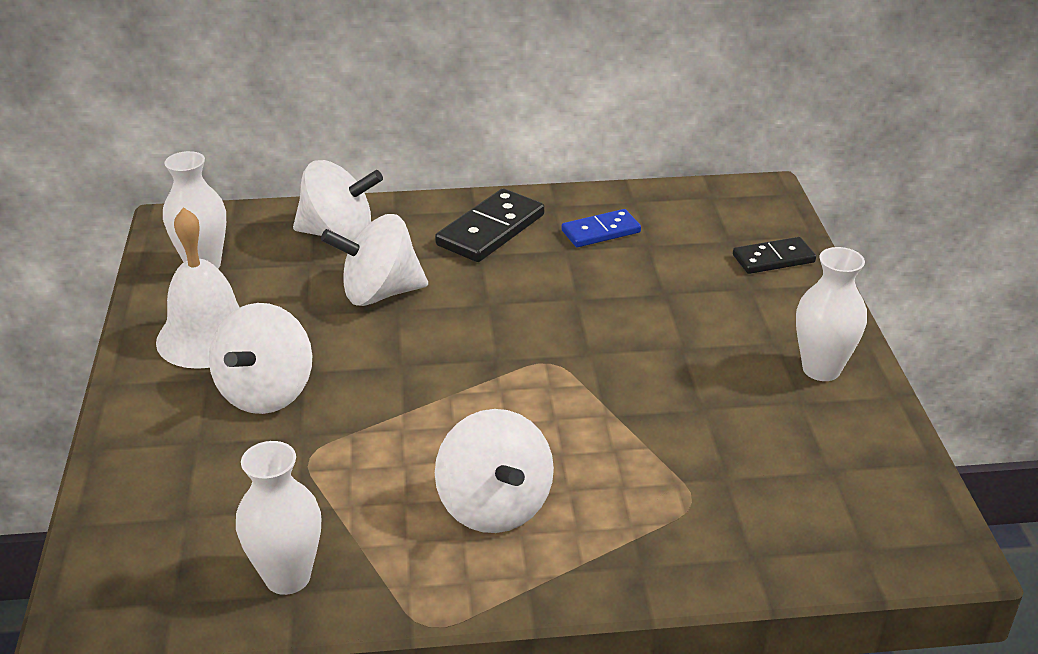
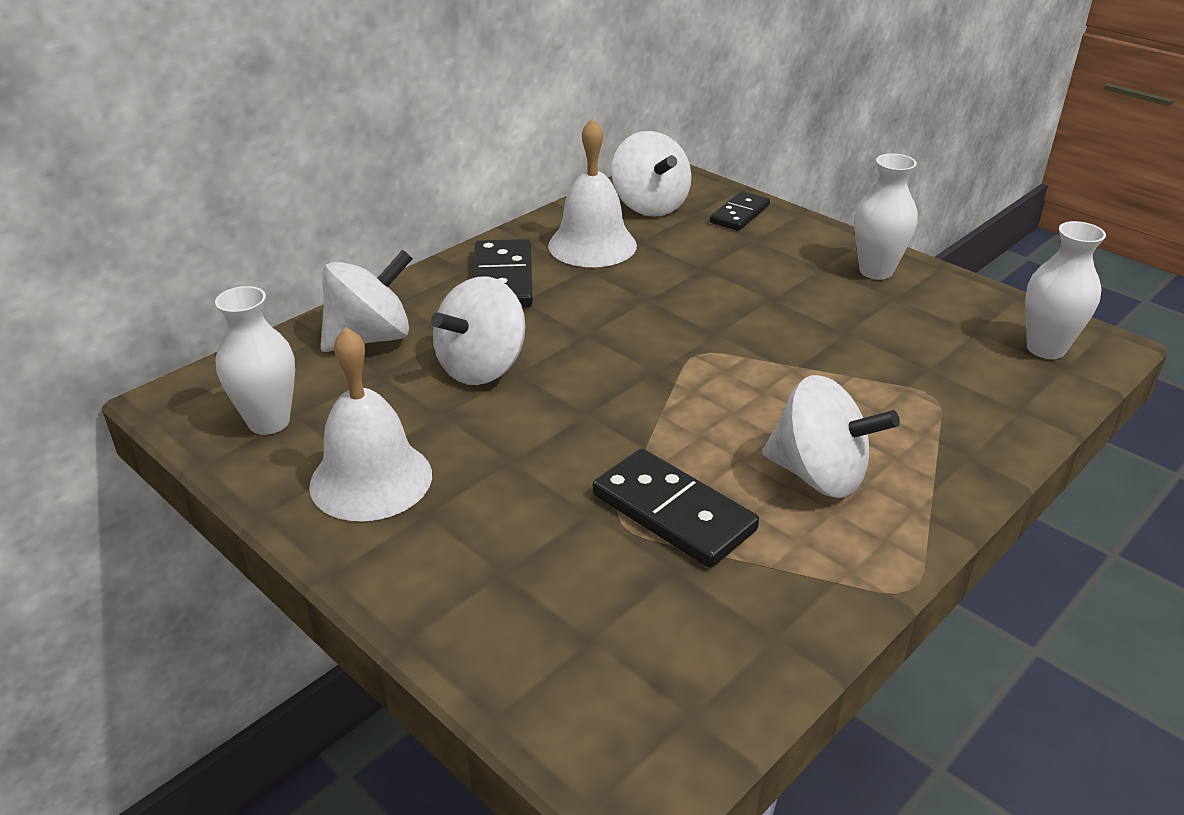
camera: 40 degrees left, 0 degrees up
white spinning top [209,303,312,414] -> white spinning top moved to [611,131,691,217]
white vase [236,441,322,595] -> white vase moved to [1025,221,1106,359]
blue domino [561,209,641,247] -> white bell [548,118,637,267]
none -> black domino [593,448,759,568]

